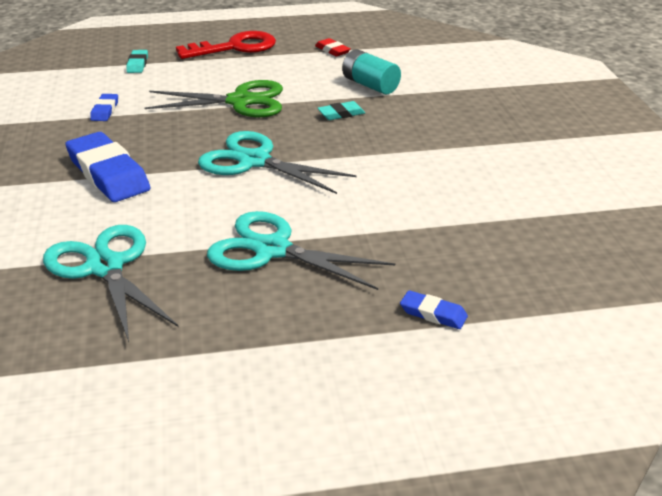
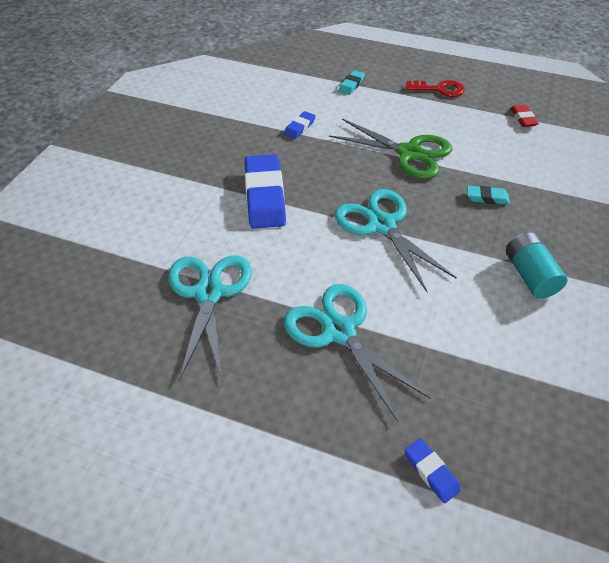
camera: 30 degrees right, 15 degrees up
red key [176,31,276,59] -> red key [405,80,465,97], size x0.65
turquoise battery [342,49,401,95] -> turquoise battery moved to [506,232,567,299]

